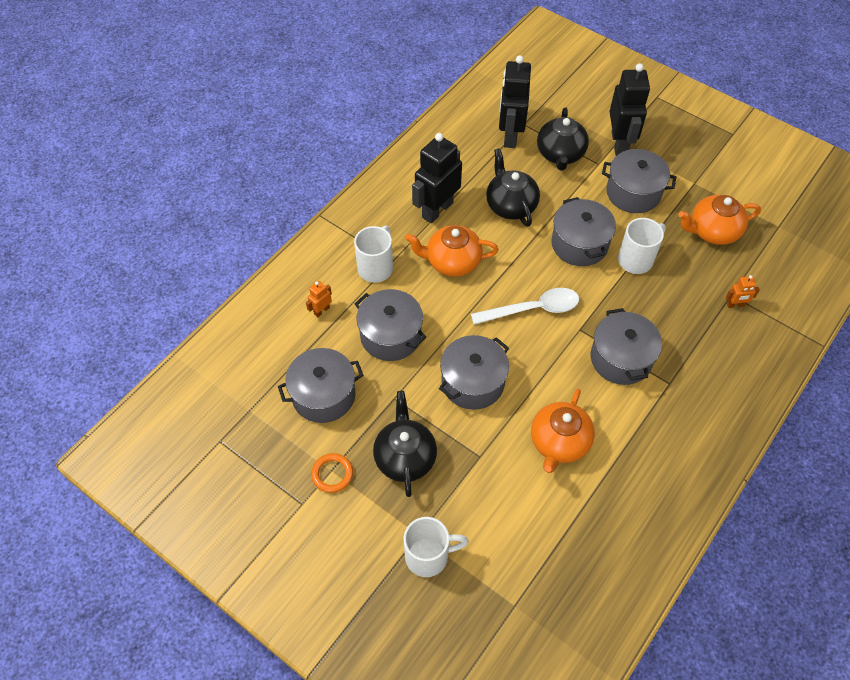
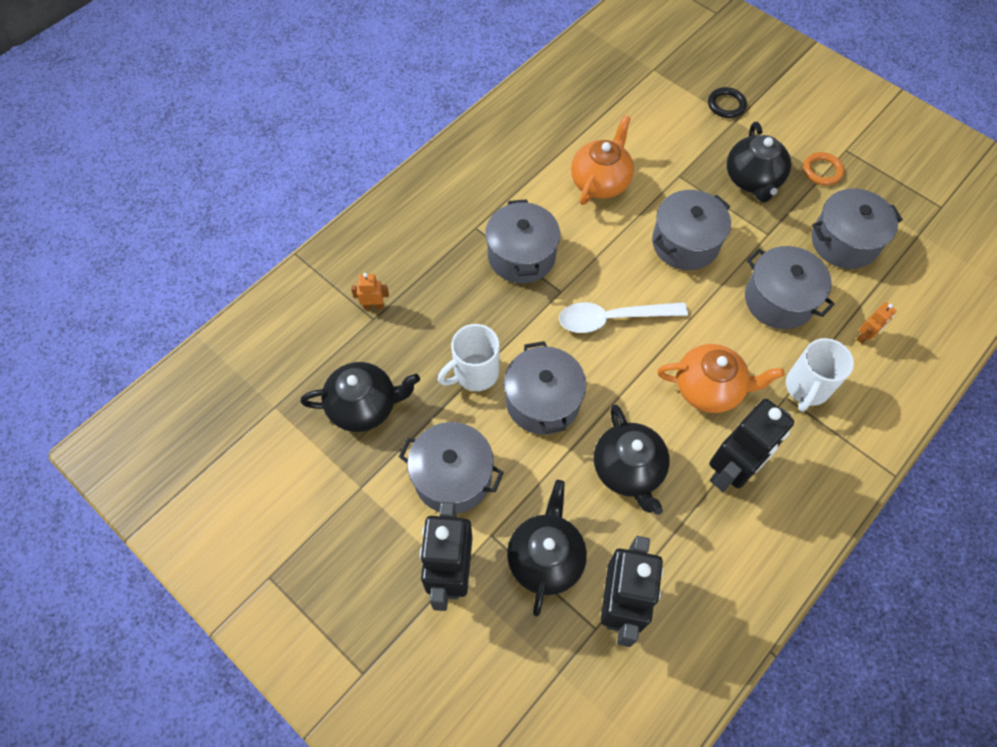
camera: 175 degrees left, 5 degrees up
white mug [404,517,469,577] -> black ring [708,87,747,118]
orange teapot [679,195,761,245] -> black teapot [301,362,420,432]

